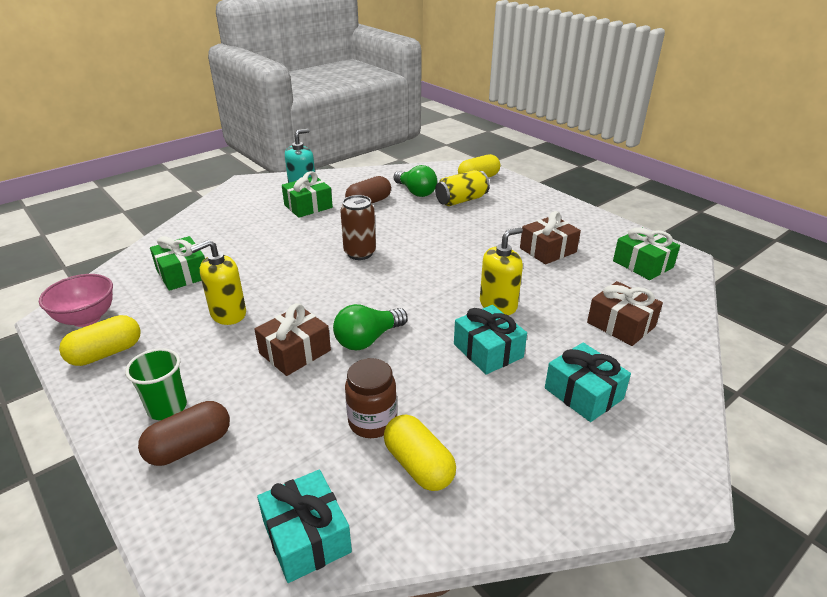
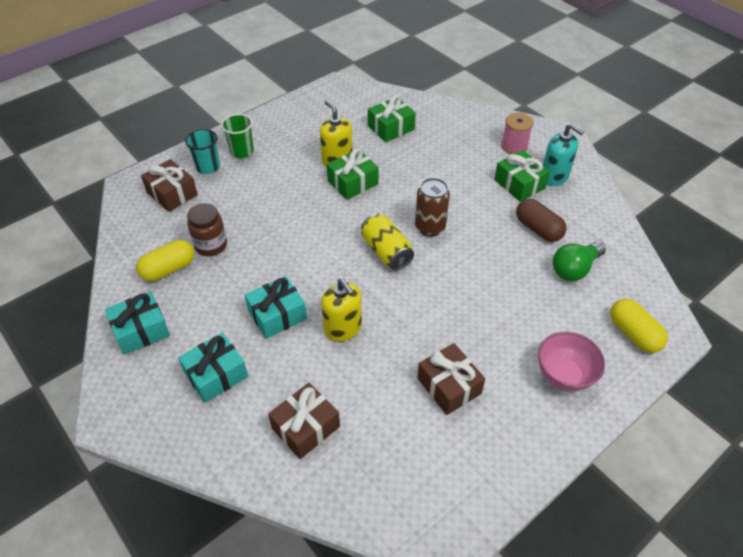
camera: 90 degrees right, 15 degrees up
pink bowl [39,274,113,327] -> pink bowl moved to [538,332,605,392]
yellow capsule [59,315,141,366] -> none
brown capsule [138,401,230,466] -> turquoise cup [185,129,220,174]
brown gift [254,303,331,376] -> brown gift moved to [141,159,198,212]
turquoise gift [257,470,352,583] -> turquoise gift moved to [105,291,170,355]
green light bulb [333,304,408,350] -> none
yellow can [435,170,490,206] -> yellow can moved to [361,213,414,270]
green gift [613,227,680,280] -> green gift moved to [327,148,379,200]
none -> pink spool [501,113,533,154]

